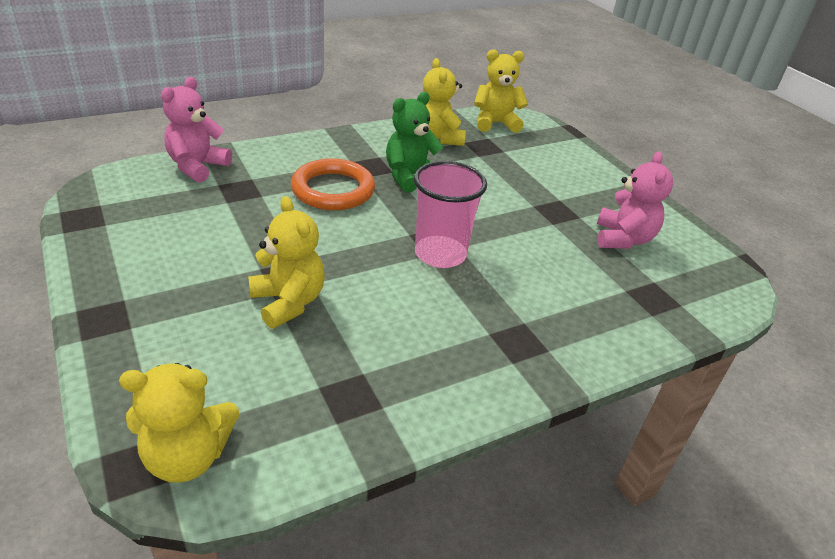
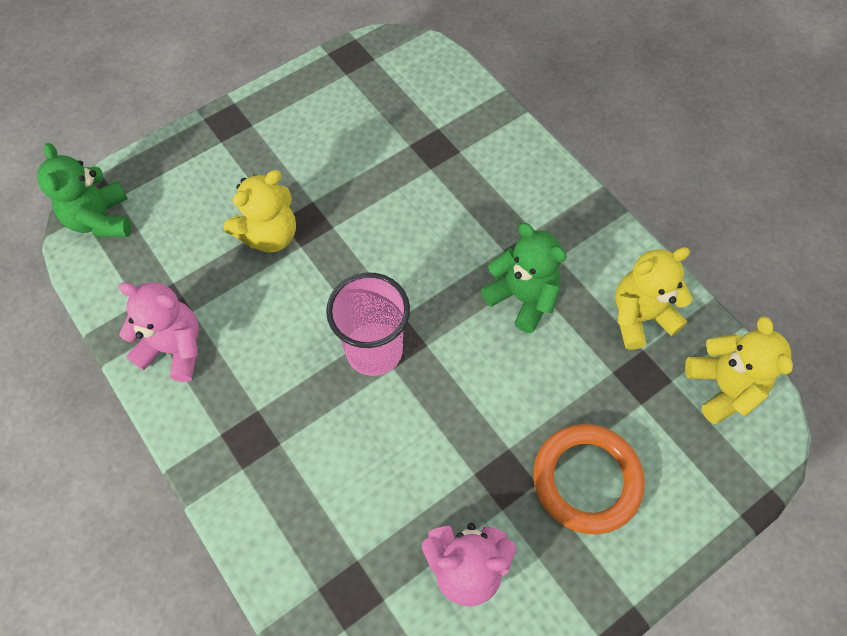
camera: 85 degrees right, 25 degrees up
yellow teddy bear [119,363,239,483] -> green teddy bear [37,143,131,237]
pink teddy bear [161,77,232,183] -> pink teddy bear moved to [119,282,199,382]
orange ring [291,158,375,210] -> orange ring moved to [533,424,645,534]

